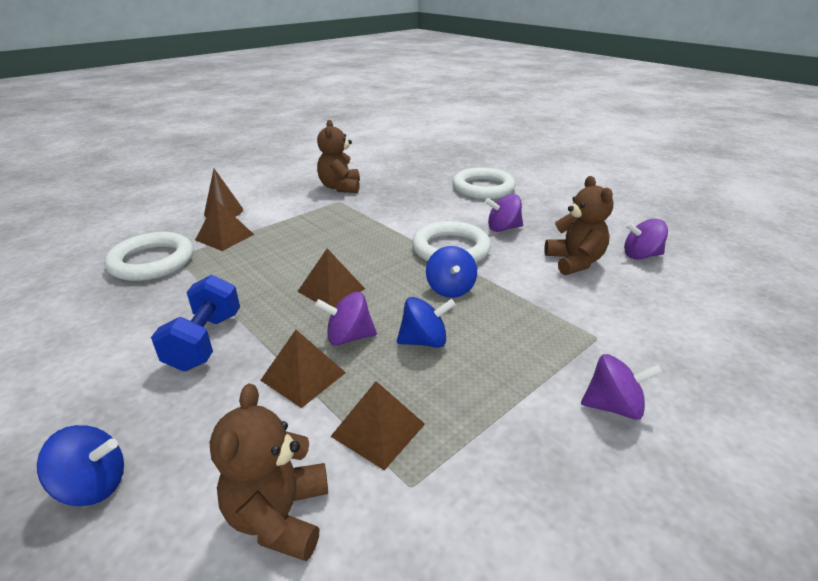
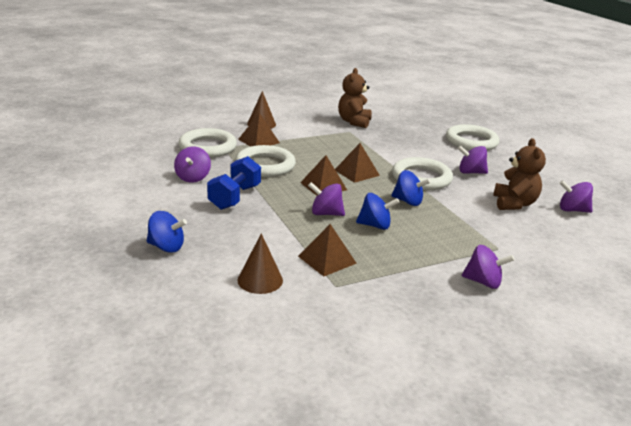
camera: 15 degrees right, 5 degrees down
brown teddy bear [209,384,328,561] -> brown cone [238,233,283,294]
brown pyramid [260,330,346,408] -> brown pyramid moved to [335,143,380,183]
blue spinning top [426,246,477,298] -> blue spinning top turned 75 degrees counterclockwise [391,170,431,206]
none -> purple spinning top [174,146,211,183]
none -> white ring [235,145,296,177]

